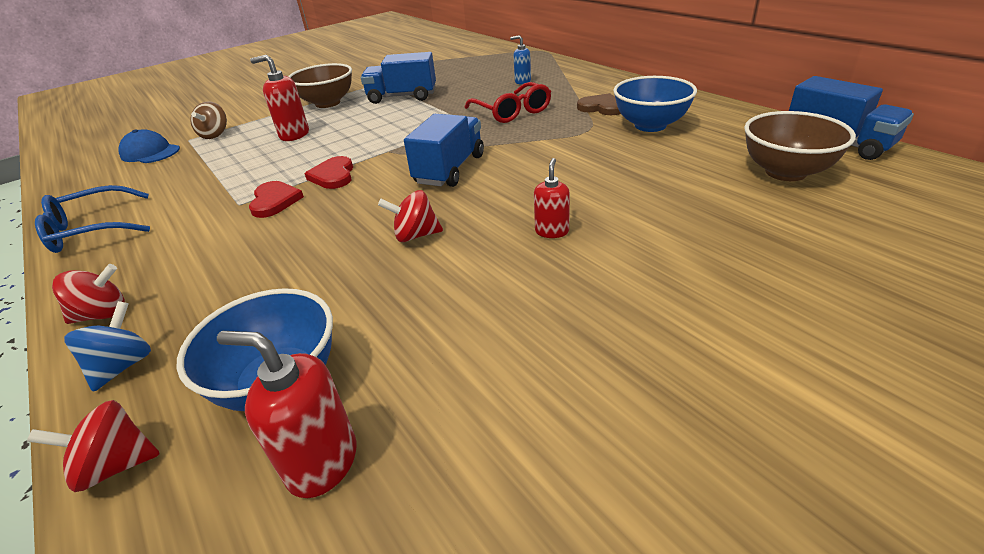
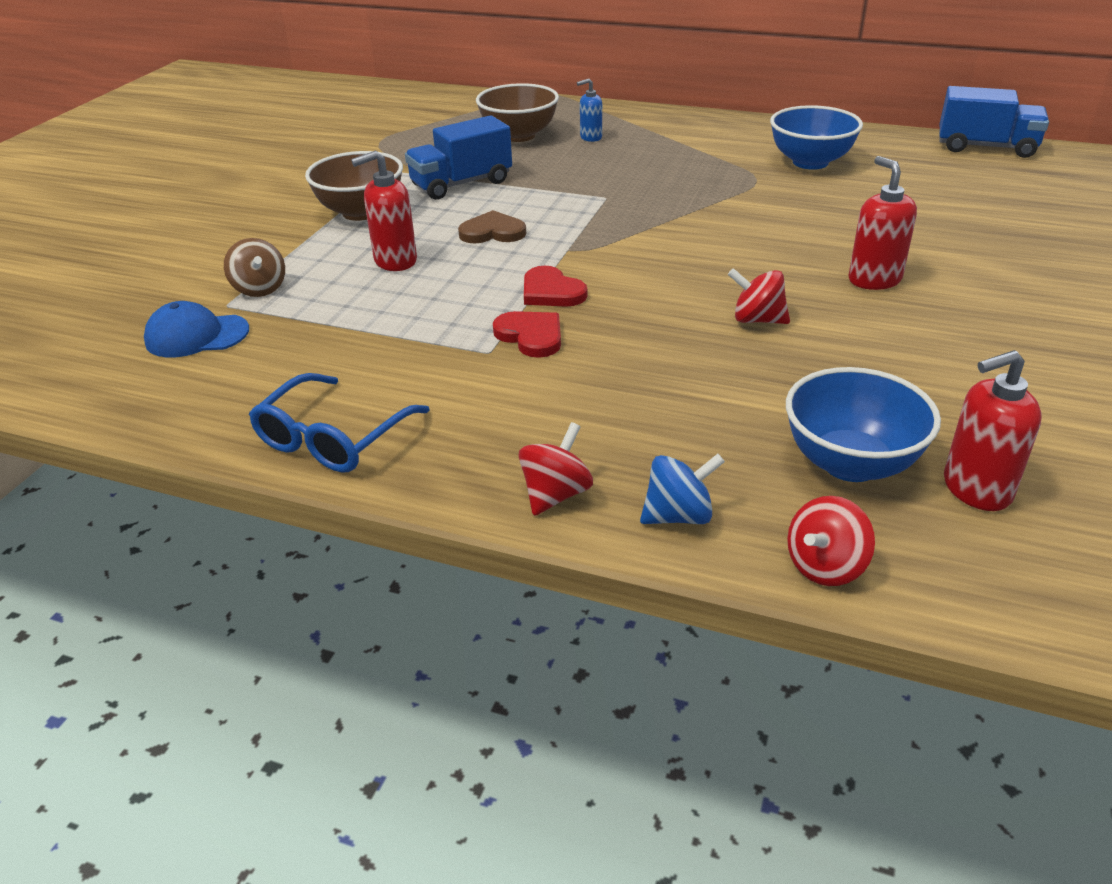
camera: 35 degrees left, 0 degrees up
blue spinning top [64,301,151,392] -> blue spinning top turned 90 degrees clockwise [640,454,725,524]
red spinning top [378,190,443,242] -> red spinning top turned 60 degrees clockwise [728,268,790,324]
blue truck [404,114,484,187] -> none
red glasses [464,82,551,123] -> none
red soap dispenser [534,158,570,238] -> red soap dispenser [848,156,917,290], size x1.56
brown heart [577,93,621,115] -> brown heart moved to [458,210,526,244]
brown bowl [744,111,856,181] -> brown bowl moved to [476,83,559,142]

